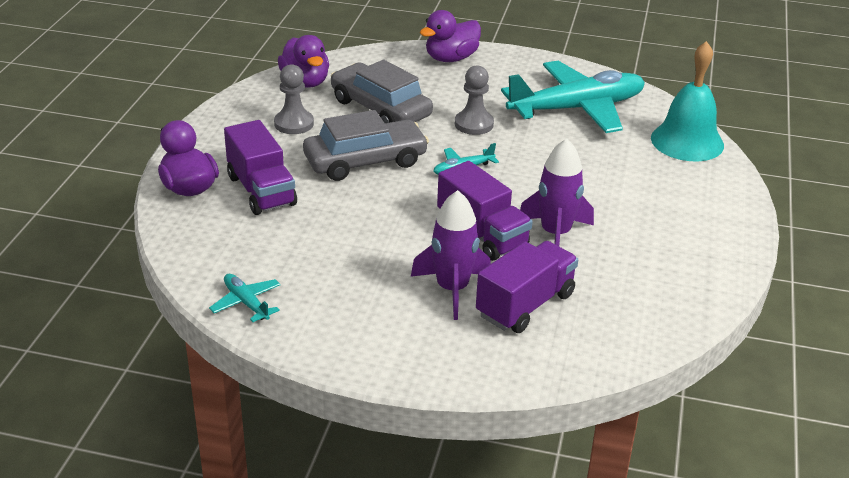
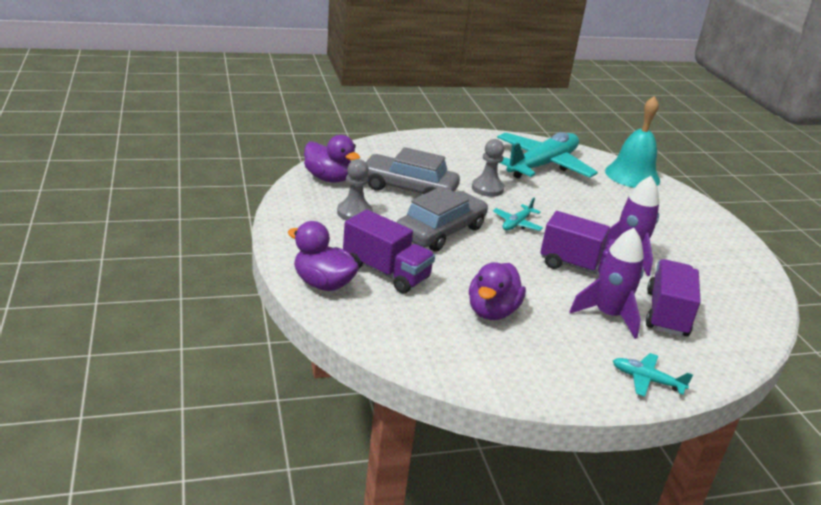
camera: 30 degrees left, 5 degrees down
turquoise plane [209,274,281,322] -> turquoise plane moved to [613,353,693,397]
purple duck [420,10,481,62] -> purple duck moved to [469,262,526,320]

